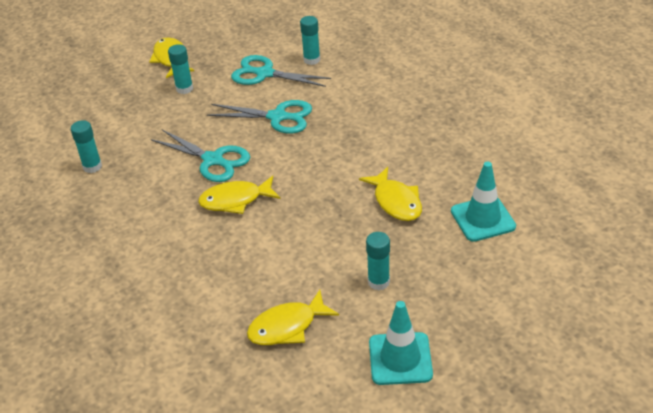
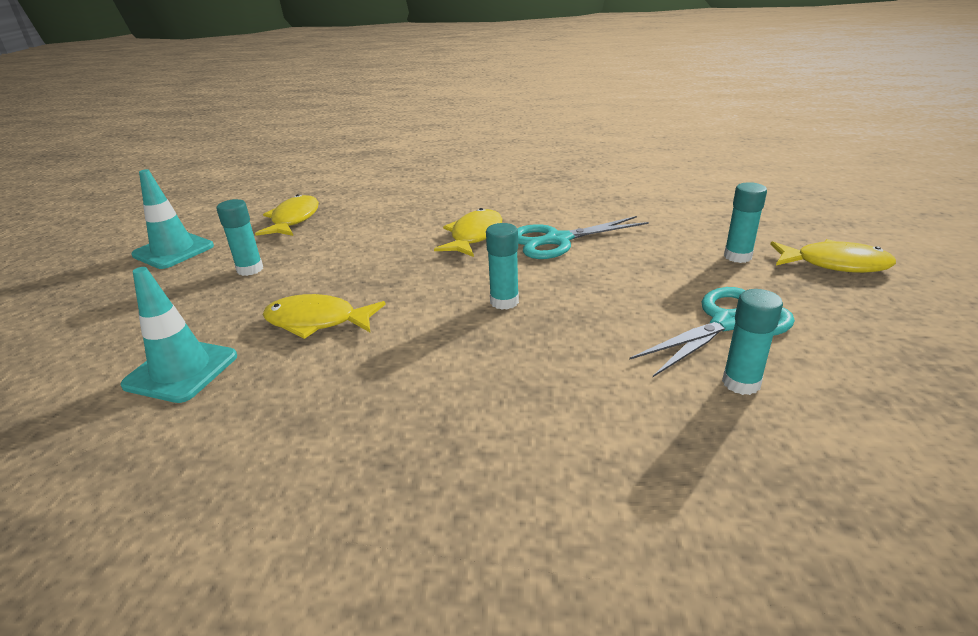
camera: 125 degrees right, 10 degrees down
turquoise glue stick [71,120,102,173] -> turquoise glue stick moved to [486,223,519,310]
turquoise scissors [207,100,312,134] -> none

